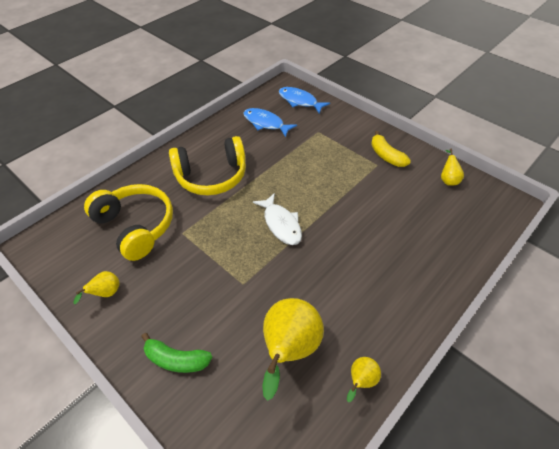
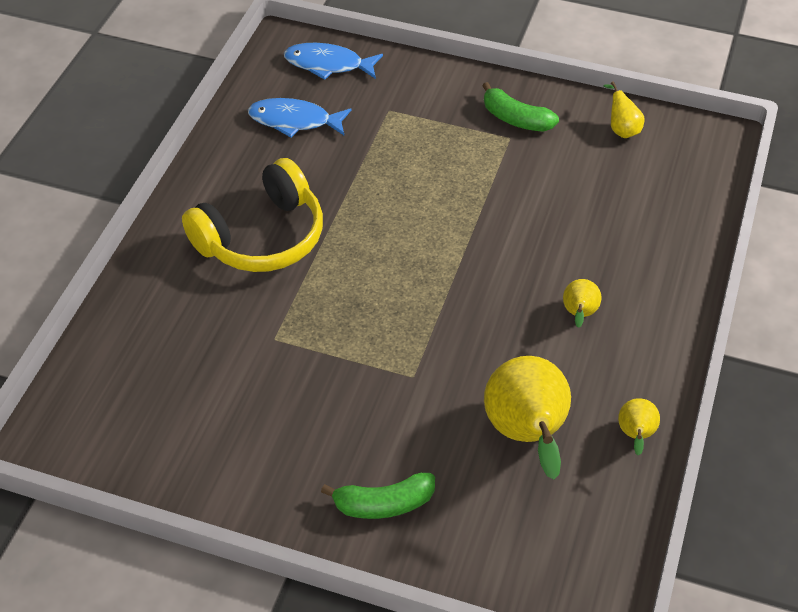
camera: 25 degrees left, 0 degrees up
yellow pear [73,271,119,304] -> yellow pear moved to [563,279,602,328]
yellow headphones [84,184,173,261] -> none
white fish [253,193,302,245] -> none
yellow banana [371,131,411,167] -> green banana [482,82,559,132]

